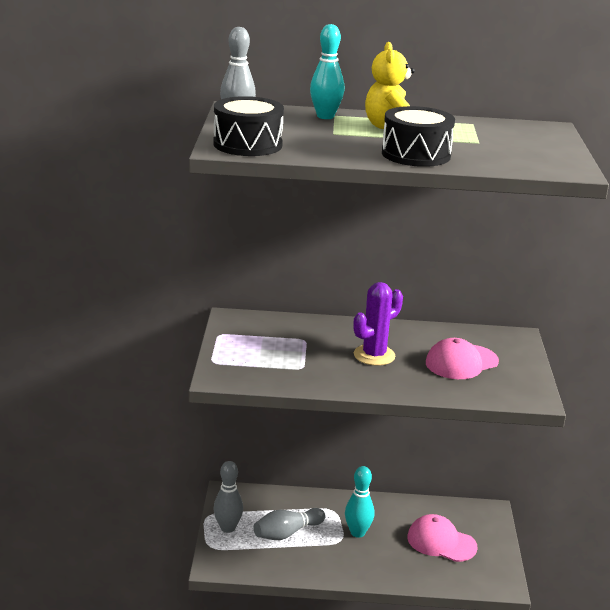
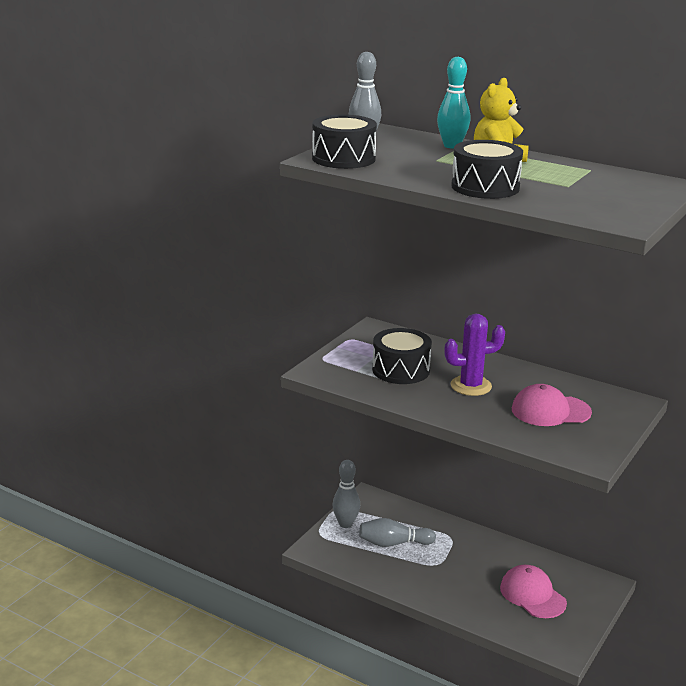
camera: 30 degrees right, 0 degrees up
turquoise bowling pin [345,466,374,538] -> none
none -> black drum [372,328,432,384]

